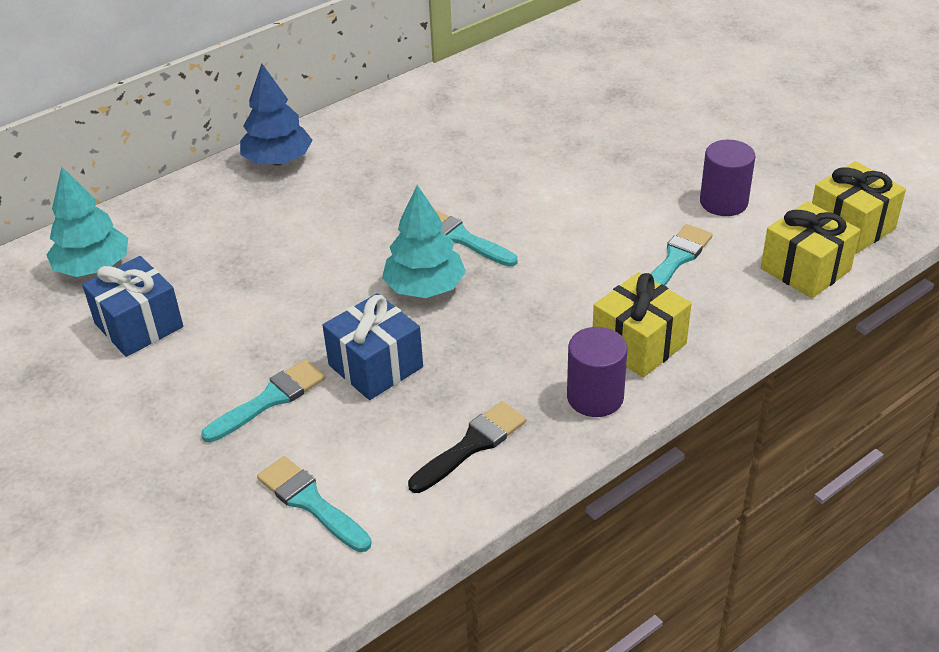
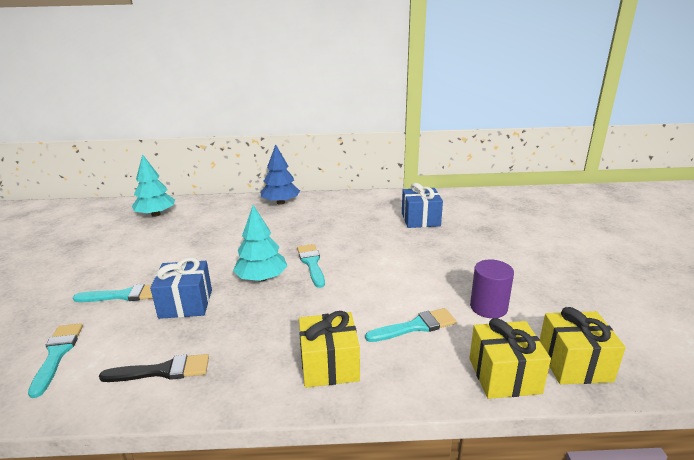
camera: 35 degrees right, 15 degrees down
blue gift [82,256,183,357] -> blue gift moved to [402,183,443,228]
purple cylinder [567,327,628,417] -> none

